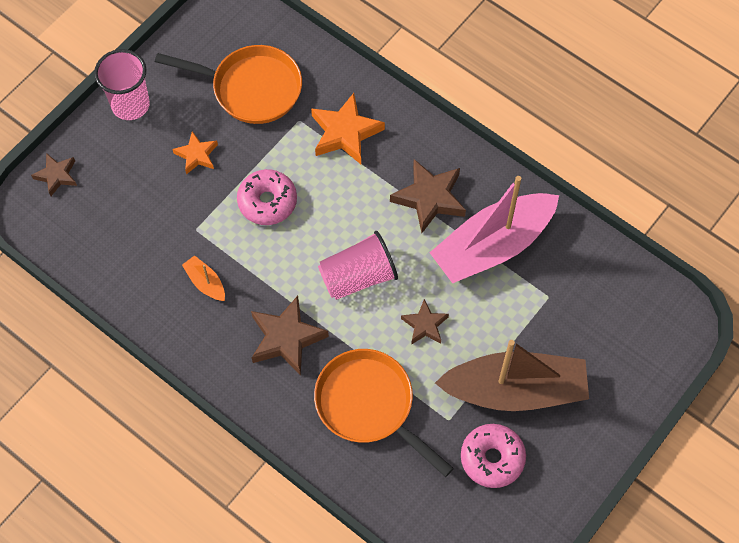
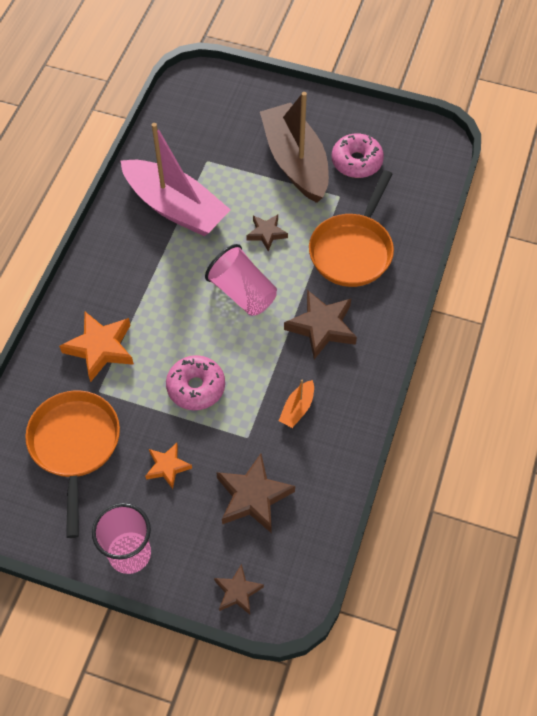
camera: 110 degrees left, 5 degrees down
brown star [390,159,466,233] -> brown star moved to [216,454,295,533]

